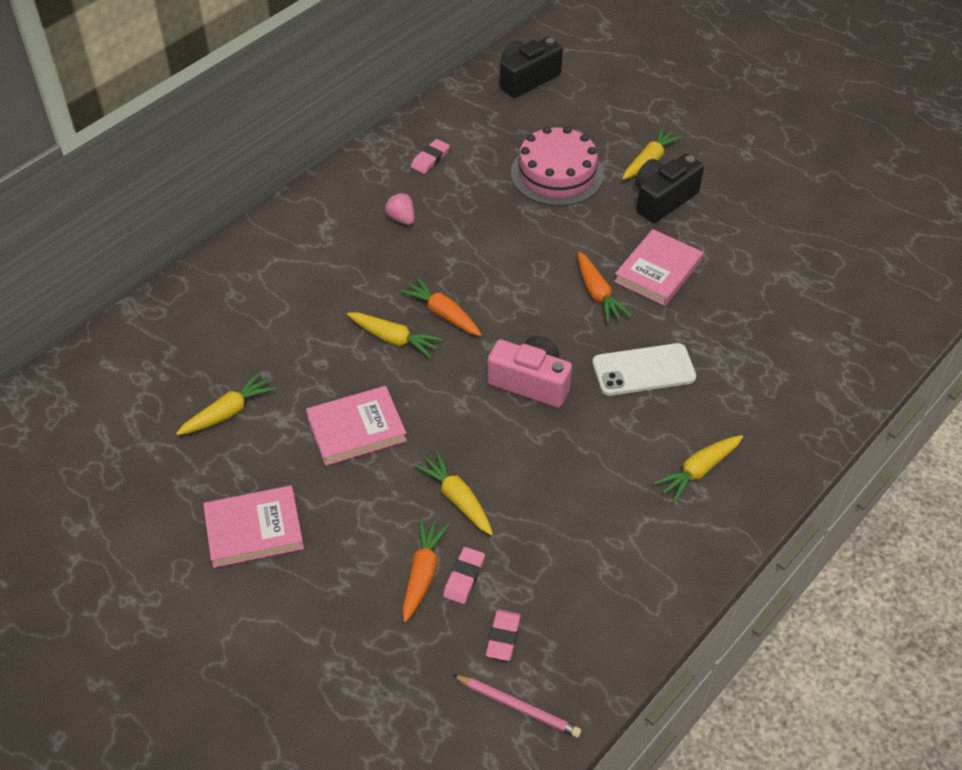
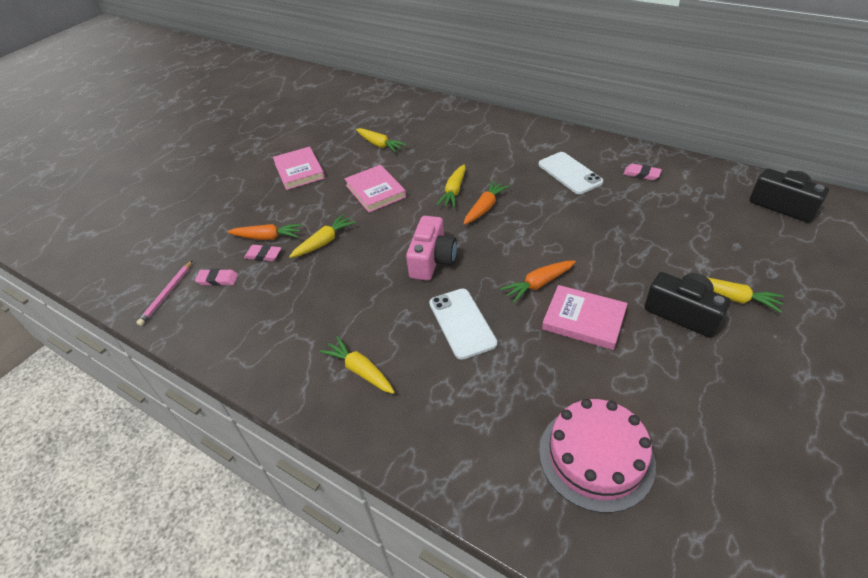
camera: 85 degrees right, 5 degrees down
pink strawberry [384,192,414,225] -> white phone [539,152,603,194]
pink cake [511,126,604,206] -> pink cake moved to [539,399,656,513]

